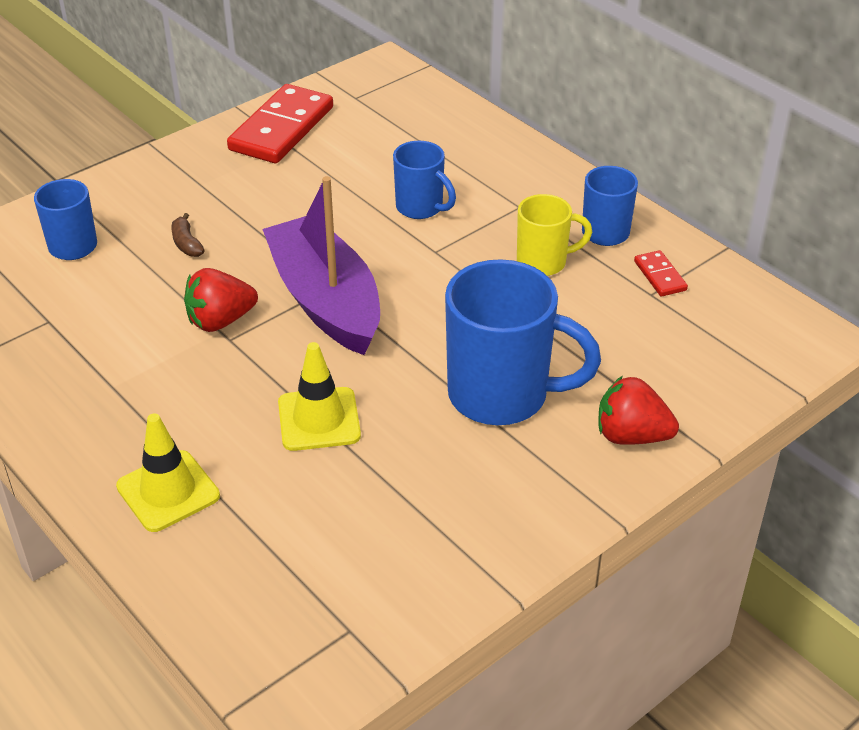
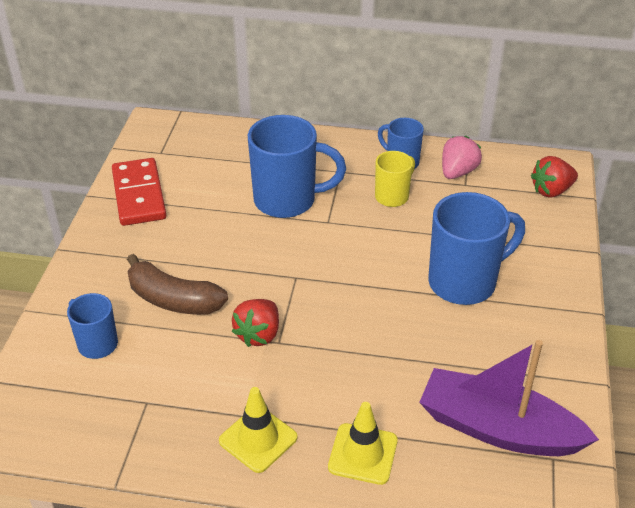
camera: 40 degrees left, 0 degrees up
brown banana [171,213,205,257] -> brown banana [127,254,228,315], size x2.28
purple boat [263,176,380,355] -> purple boat moved to [419,340,599,456]
yellow traffic cone [278,342,361,451] -> yellow traffic cone moved to [219,387,297,473]
blue mug [393,141,456,219] -> blue mug [248,115,346,218], size x1.80
red strawberry [598,376,679,445] -> red strawberry moved to [531,156,578,198]
red domino [634,250,688,296] -> pink strawberry [442,136,482,179]

